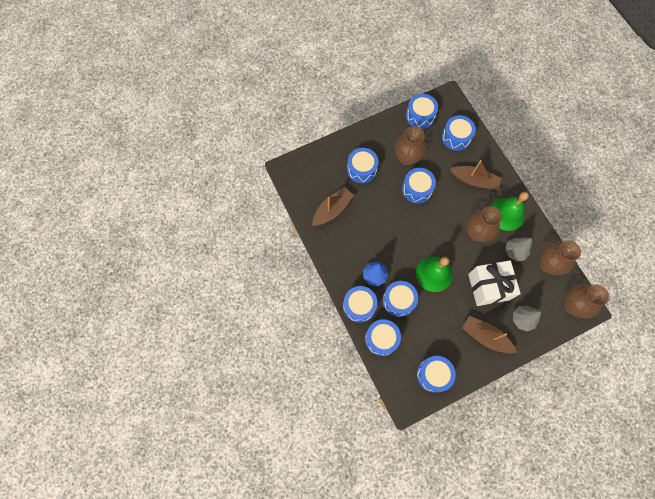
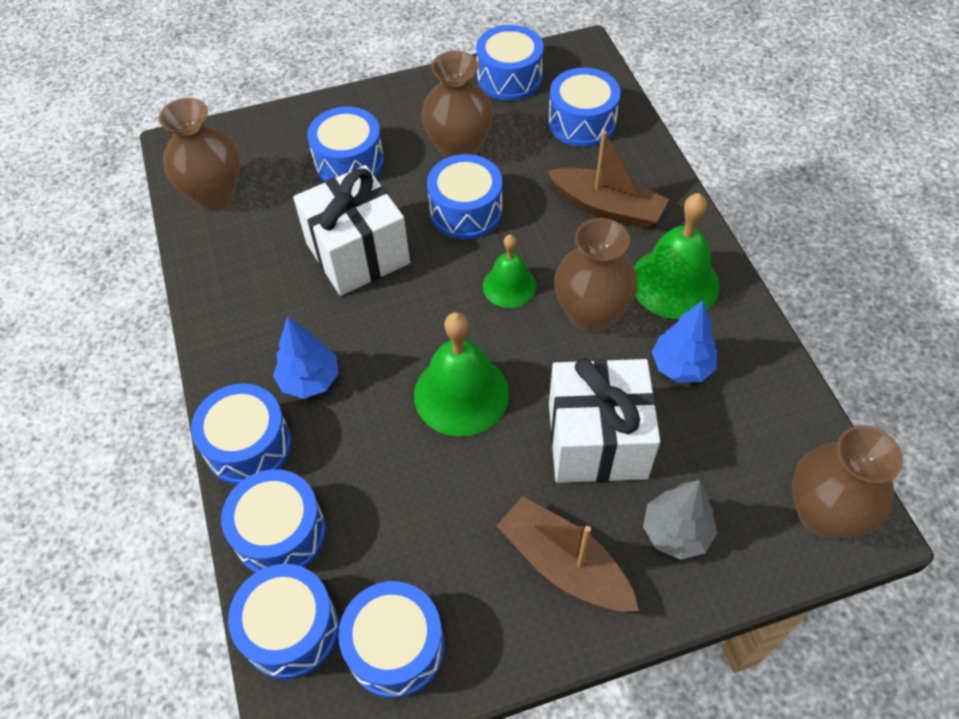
camera: 10 degrees right, 15 degrees down
brown boat [312,187,354,226] -> none
blue drum [383,281,418,317] -> blue drum moved to [228,564,339,679]
grey tree [505,237,532,261] -> blue tree [652,301,717,383]
brown vase [539,240,581,275] -> brown vase moved to [159,98,240,211]
none -> white gift [293,165,410,296]
none -> green bell [483,234,536,308]

